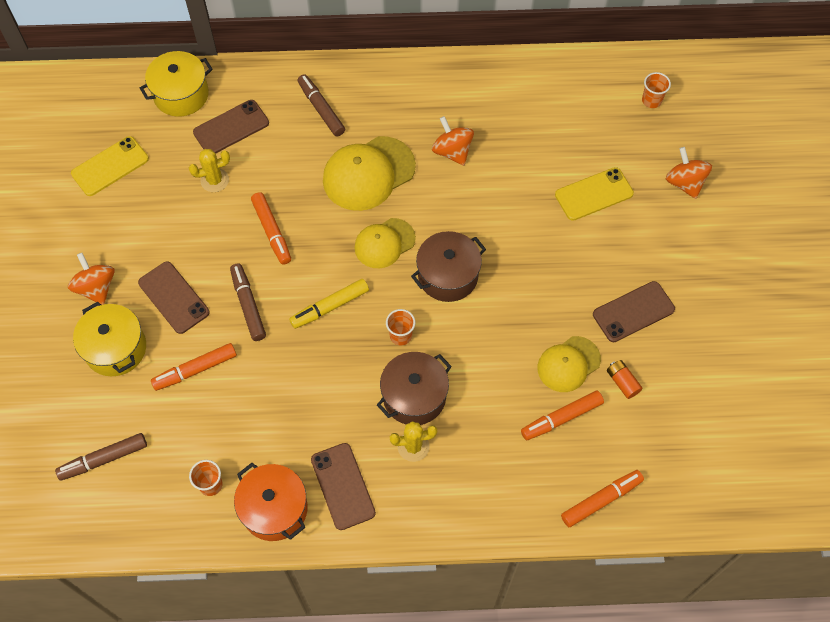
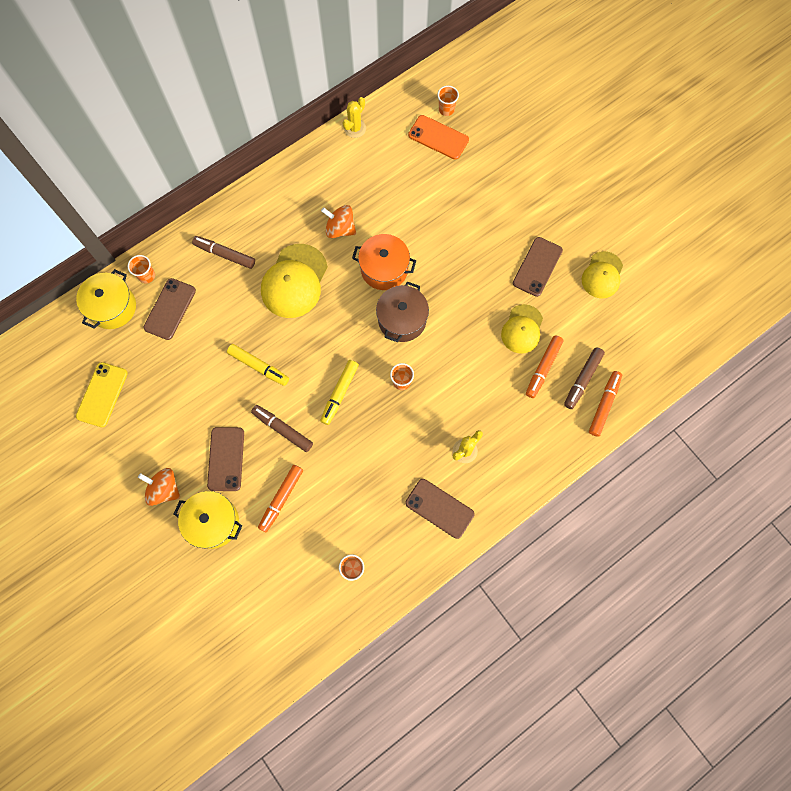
camera: 35 degrees left, 10 degrees up
brown marker [55,433,147,481] -> brown marker moved to [564,347,605,409]
brown phone [138,261,210,334] -> brown phone turned 75 degrees clockwise [207,427,244,491]
yellow cactus [189,149,230,192] -> yellow cactus moved to [342,97,366,138]
orange pot [234,463,308,541] -> orange pot moved to [352,234,416,290]
orange marker [251,192,291,265] -> yellow marker [227,344,289,386]
yellow cap [354,218,416,268] -> yellow cap moved to [582,251,623,298]
brown pot [377,352,452,425] -> none
yellow phone [555,167,634,221] -> none
orange battery [607,360,643,399] -> none
orange spinning top [666,147,712,199] -> none
none -> orange cup [128,255,155,283]
none -> orange phone [408,115,469,160]

